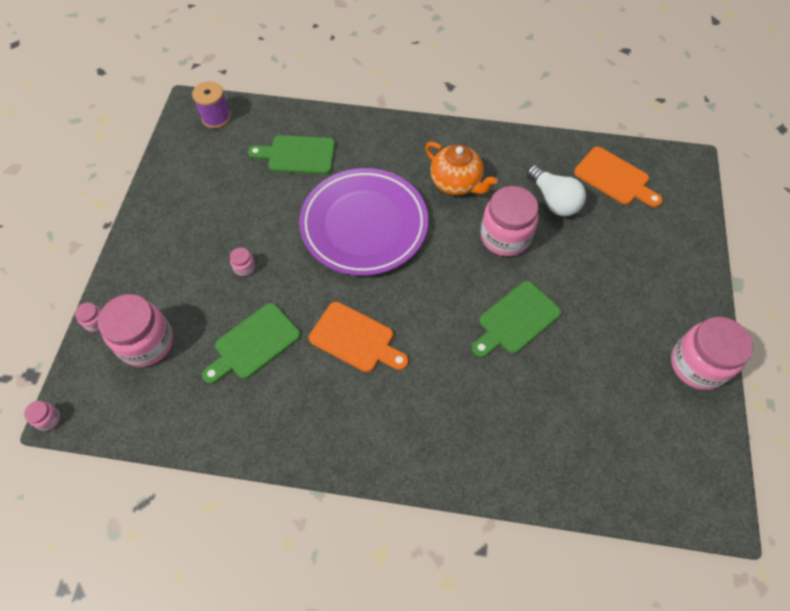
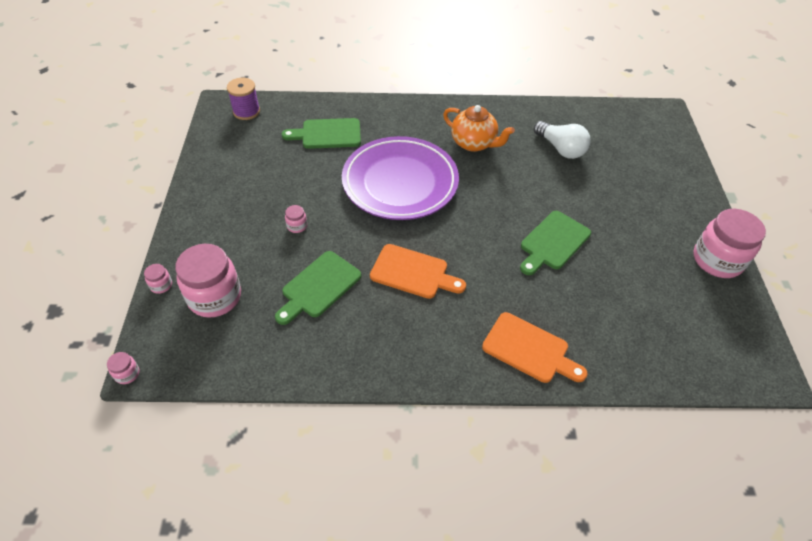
camera: 10 degrees left, 10 degrees down
pink jar [480,186,538,256] -> none
orange cutting board [574,147,663,207] -> orange cutting board moved to [482,312,588,383]

